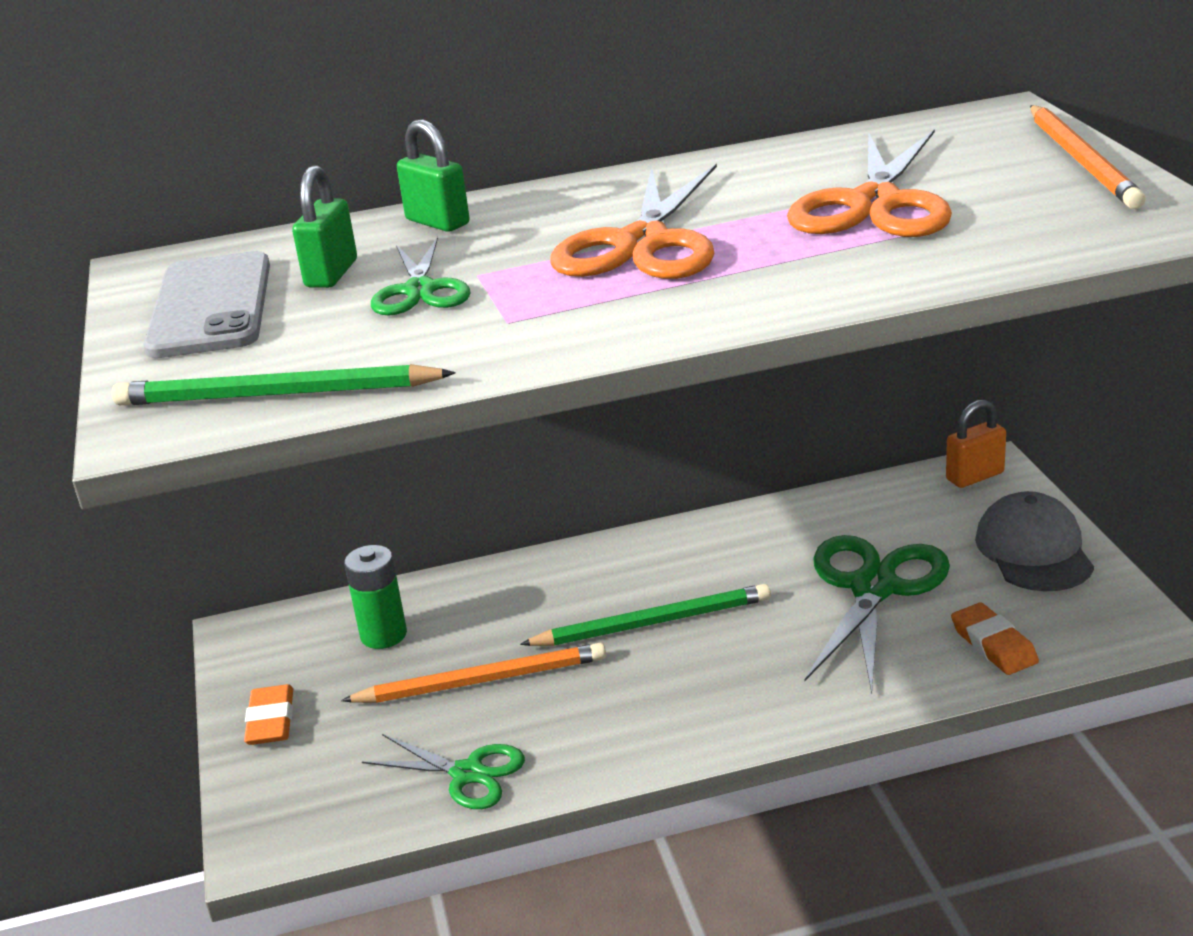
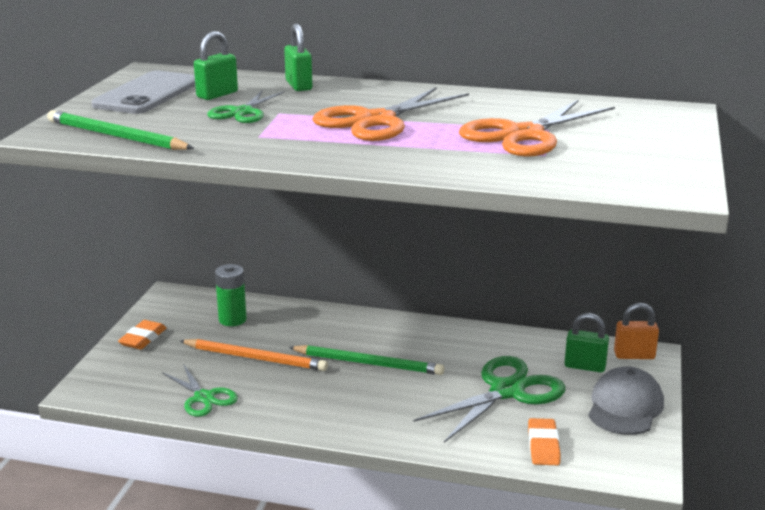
camera: 25 degrees right, 5 degrees down
orange pencil [1030,105,1146,209] -> none
none -> green padlock [565,313,609,372]

